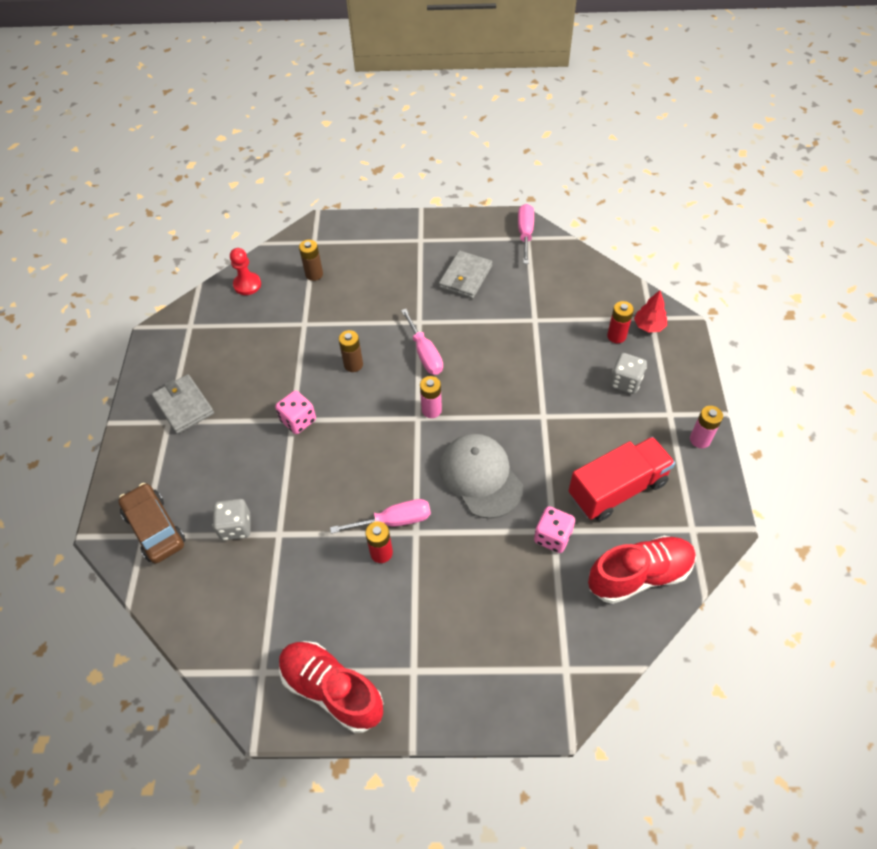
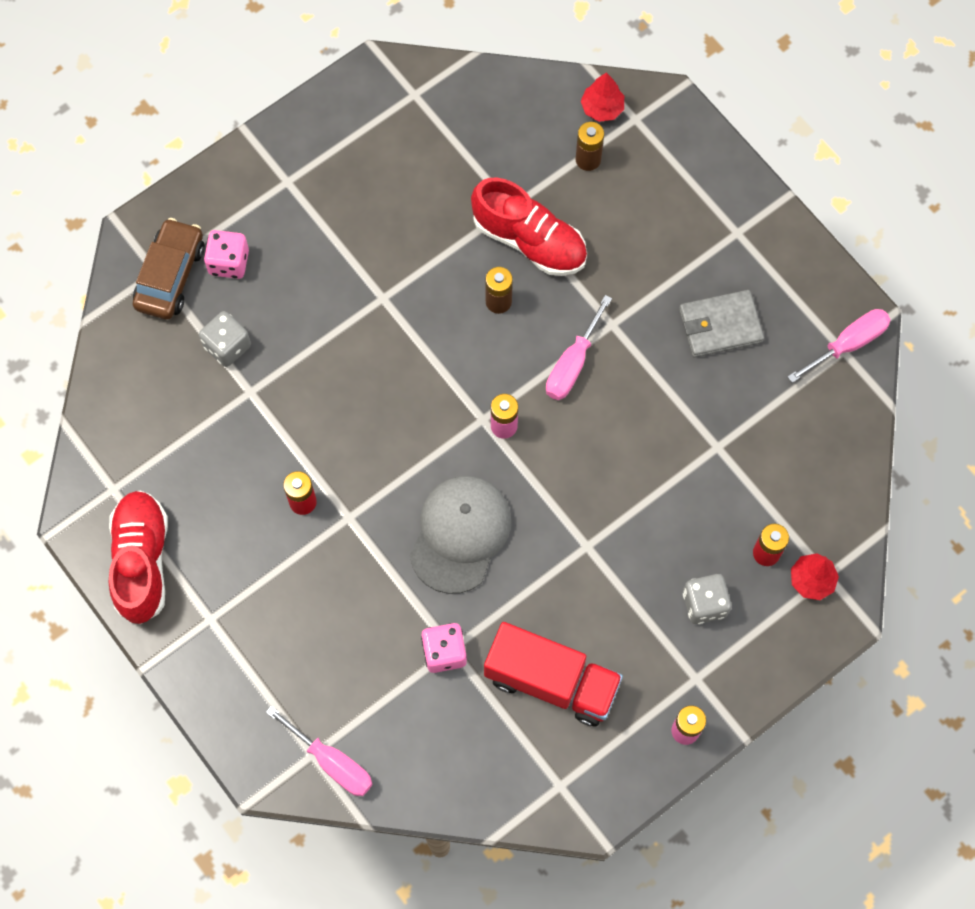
camera: 50 degrees right, 15 degrees up
grey wallet [152,374,214,434] -> none
red pawn [230,248,261,295] -> none
pink dice [275,390,316,434] -> pink dice moved to [204,230,249,279]
pink screwdriver [330,499,431,533] -> pink screwdriver moved to [266,706,373,796]
red shoe [588,536,696,604] -> red shoe moved to [471,178,587,276]
none -> red tree [581,72,624,122]

